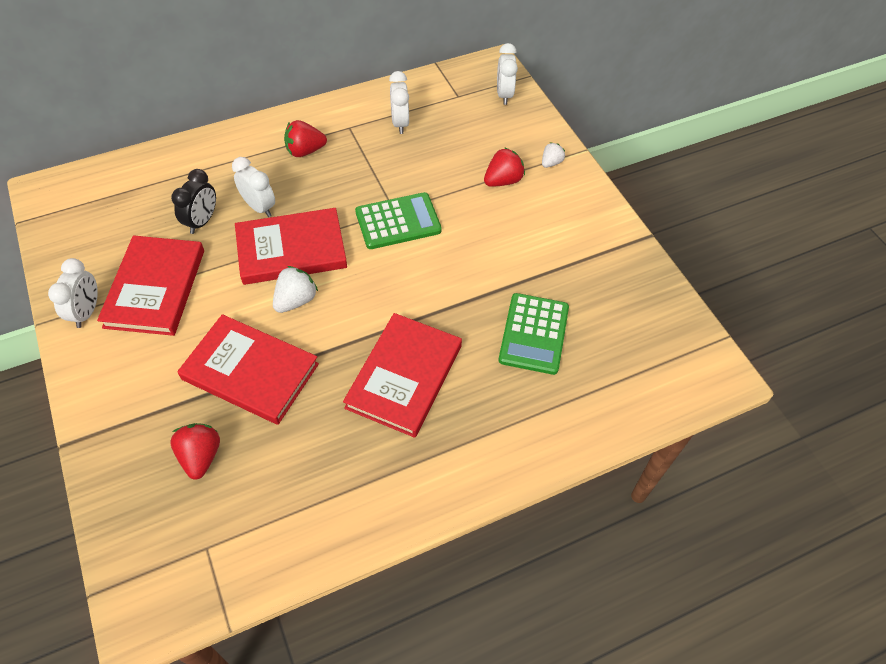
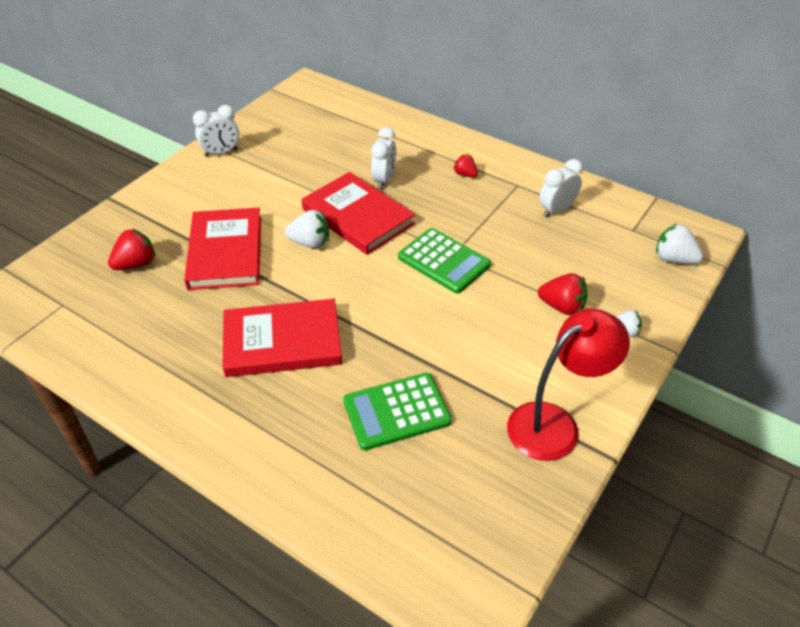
camera: 60 degrees right, 10 degrees down
red book [97,235,204,336] -> none
black clock [171,169,216,234] -> none
red strawberry [284,120,327,157] -> red strawberry [453,154,478,178], size x0.63
white clock [497,43,518,105] -> white strawberry [656,224,703,264]
none -> red lamp [507,309,630,461]

